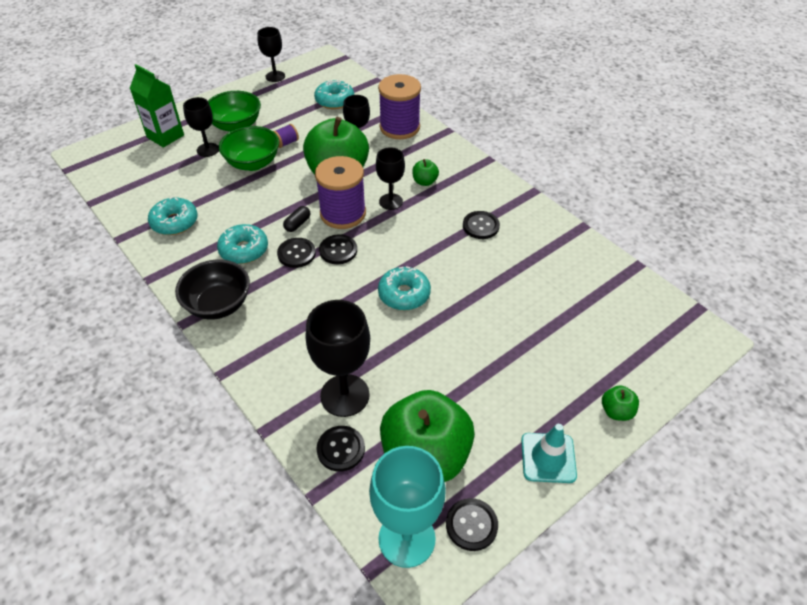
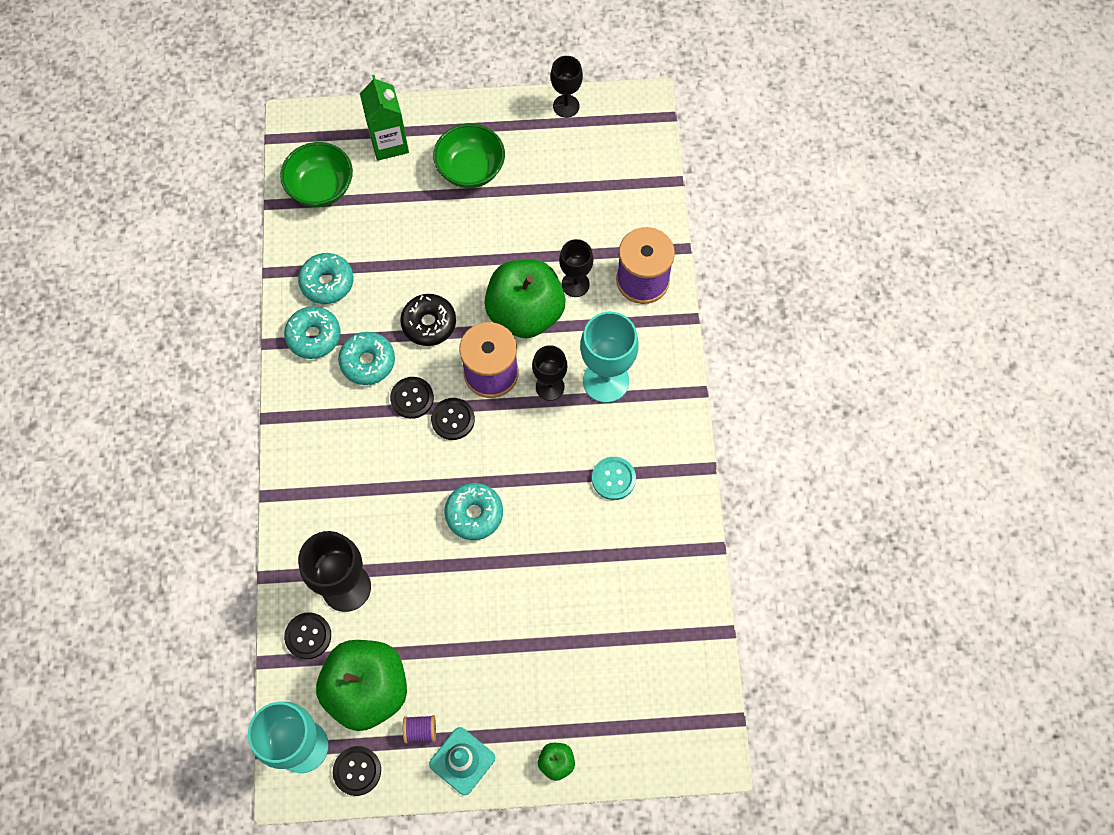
camera: 35 degrees right, 20 degrees up
black bowl [175,259,250,320] -> none
black goblet [183,97,219,157] -> none
green bowl [219,126,279,171] -> green bowl moved to [280,142,353,207]
purple spool [273,124,299,148] -> purple spool moved to [403,715,436,743]
black capsule [283,206,310,232] -> none
turquoise donut [314,80,354,109] -> turquoise donut moved to [284,306,340,359]
green apple [412,159,439,186] -> turquoise goblet [580,312,639,403]
black button [463,211,500,239] -> turquoise button [592,457,636,500]
none -> black donut [400,294,456,346]

